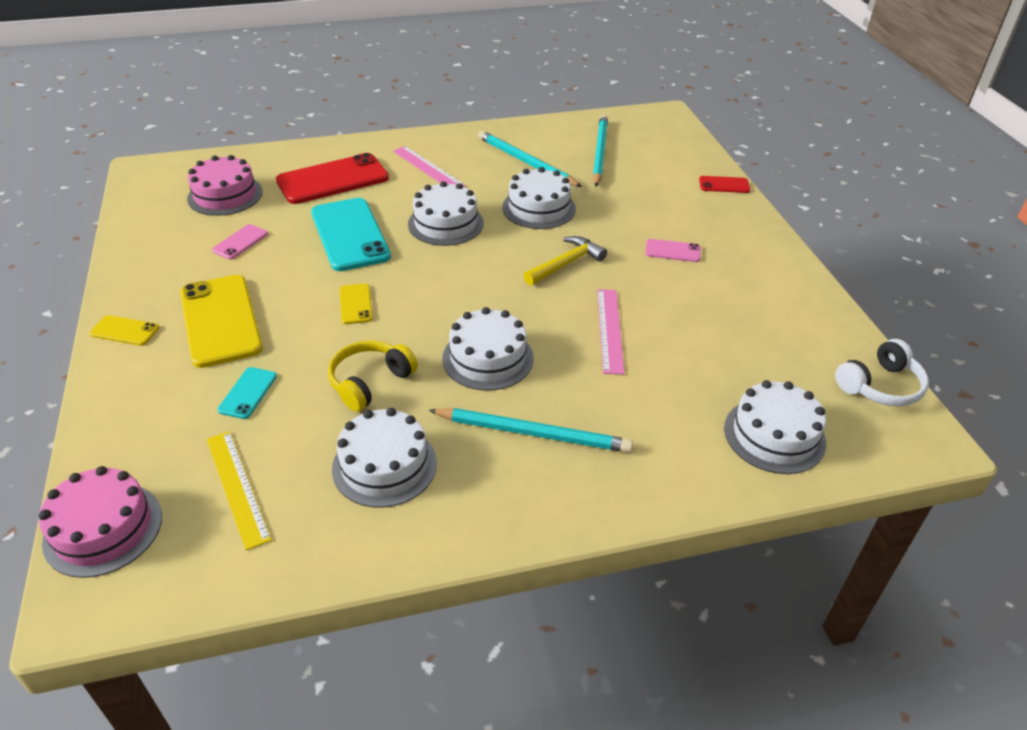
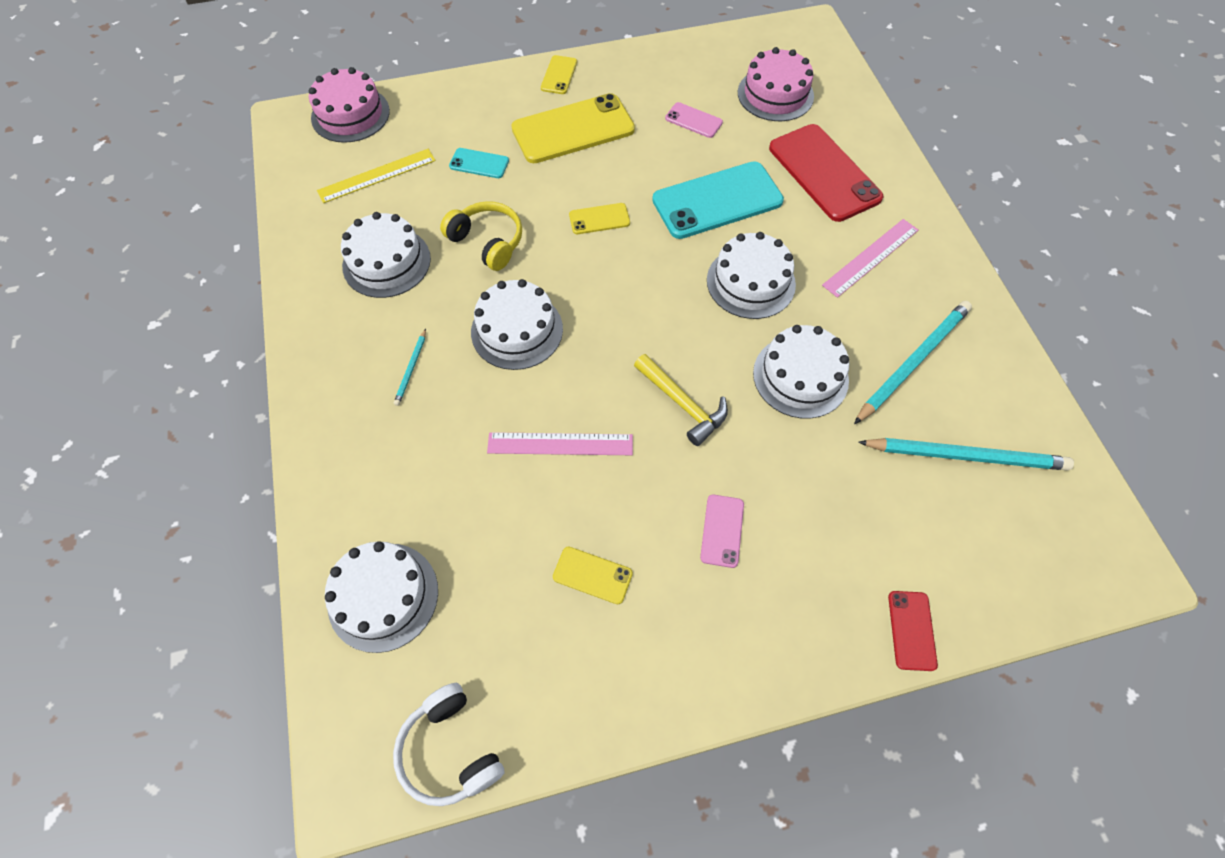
camera: 90 degrees right, 20 degrees up
turquoise pencil [428,408,633,453] -> turquoise pencil [394,329,426,406], size x0.46
none -> yellow phone [553,547,633,604]

